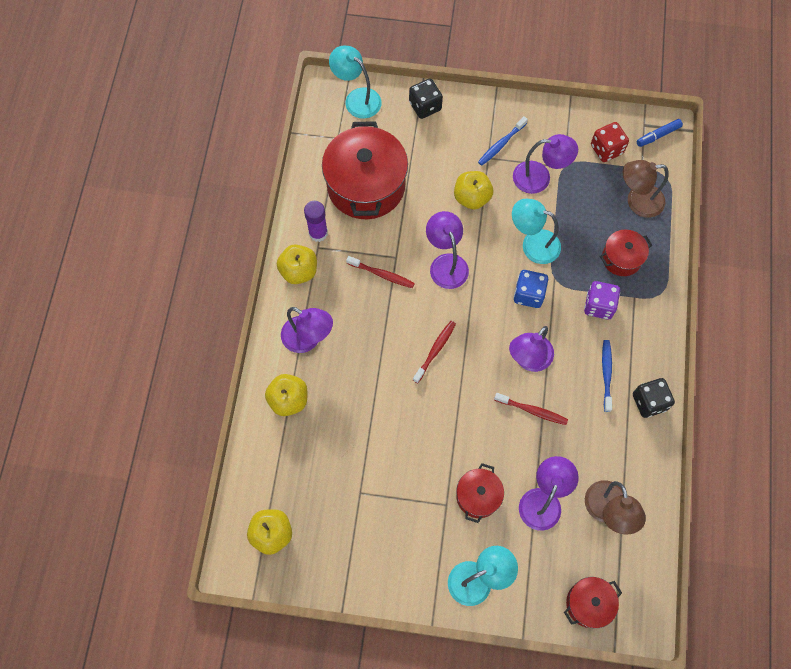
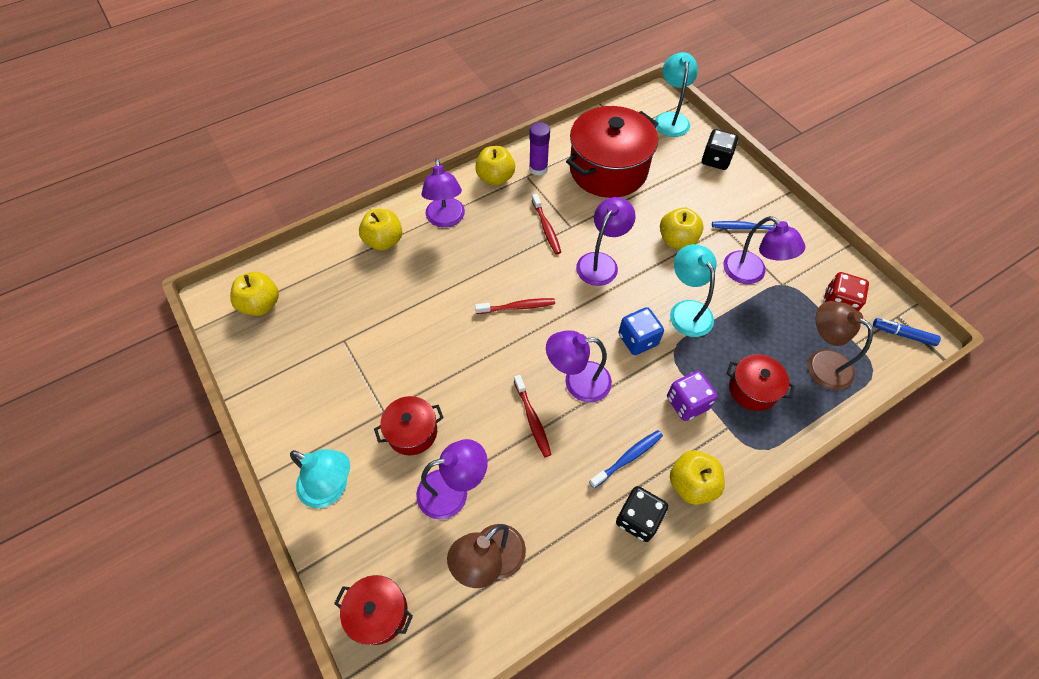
camera: 50 degrees right, 10 degrees down
none -> yellow apple [670,451,725,505]

